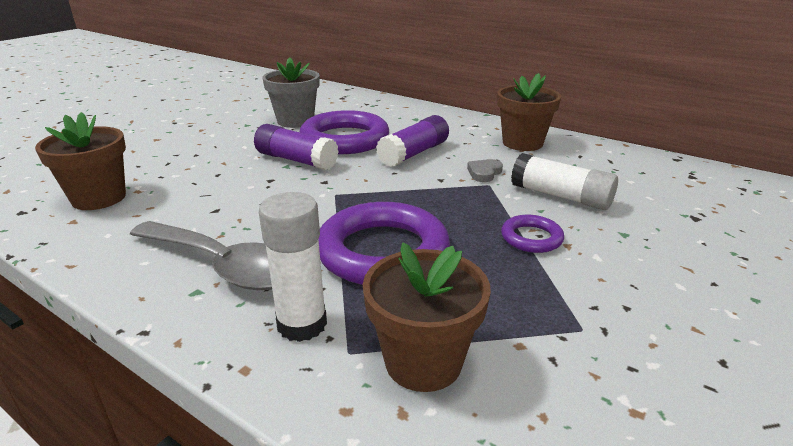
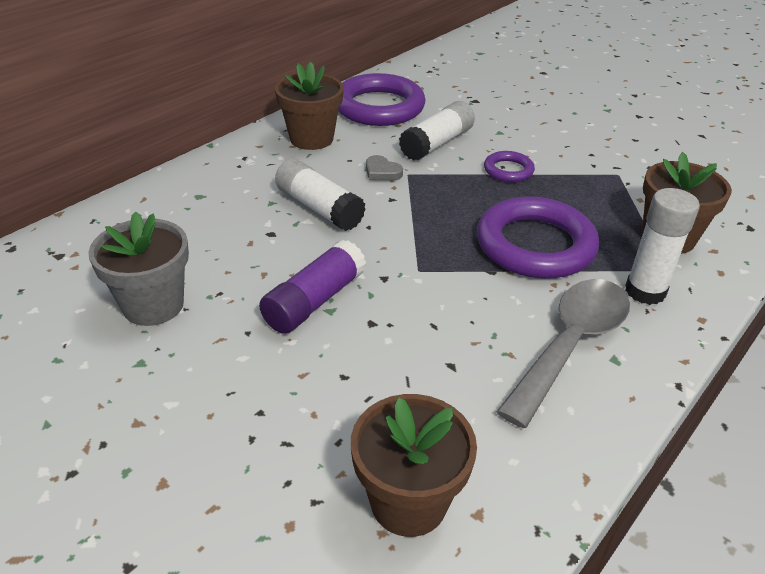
camera: 85 degrees left, 10 degrees up
purple ring [300,110,389,154] -> purple ring moved to [338,73,426,126]
purple glue stick [376,115,449,167] -> white glue stick [275,159,366,231]

